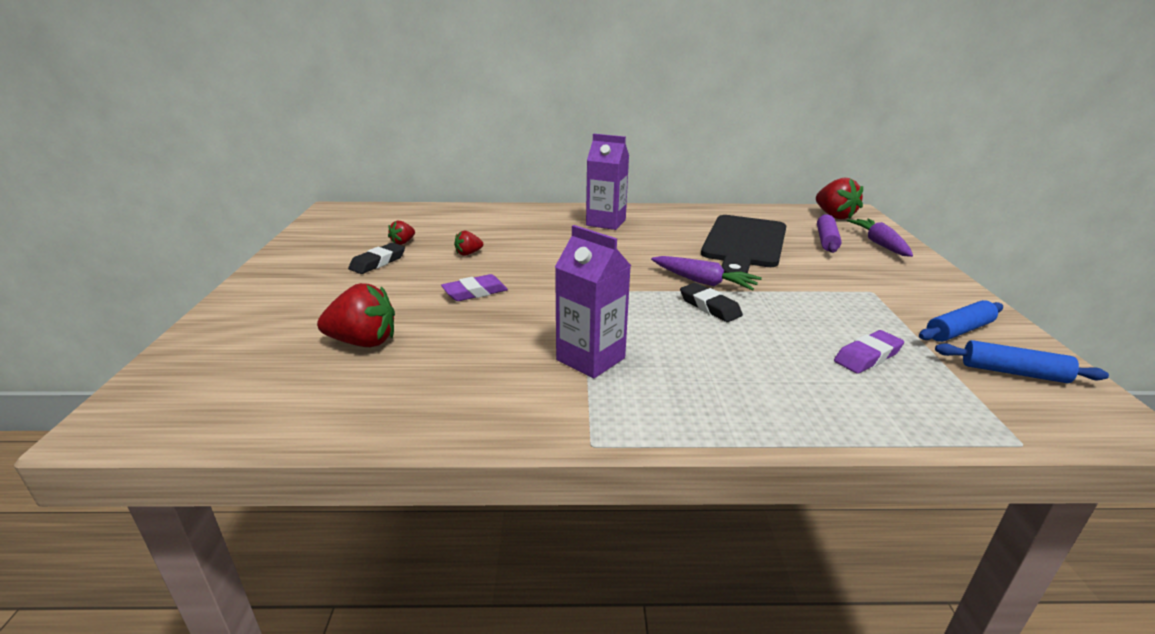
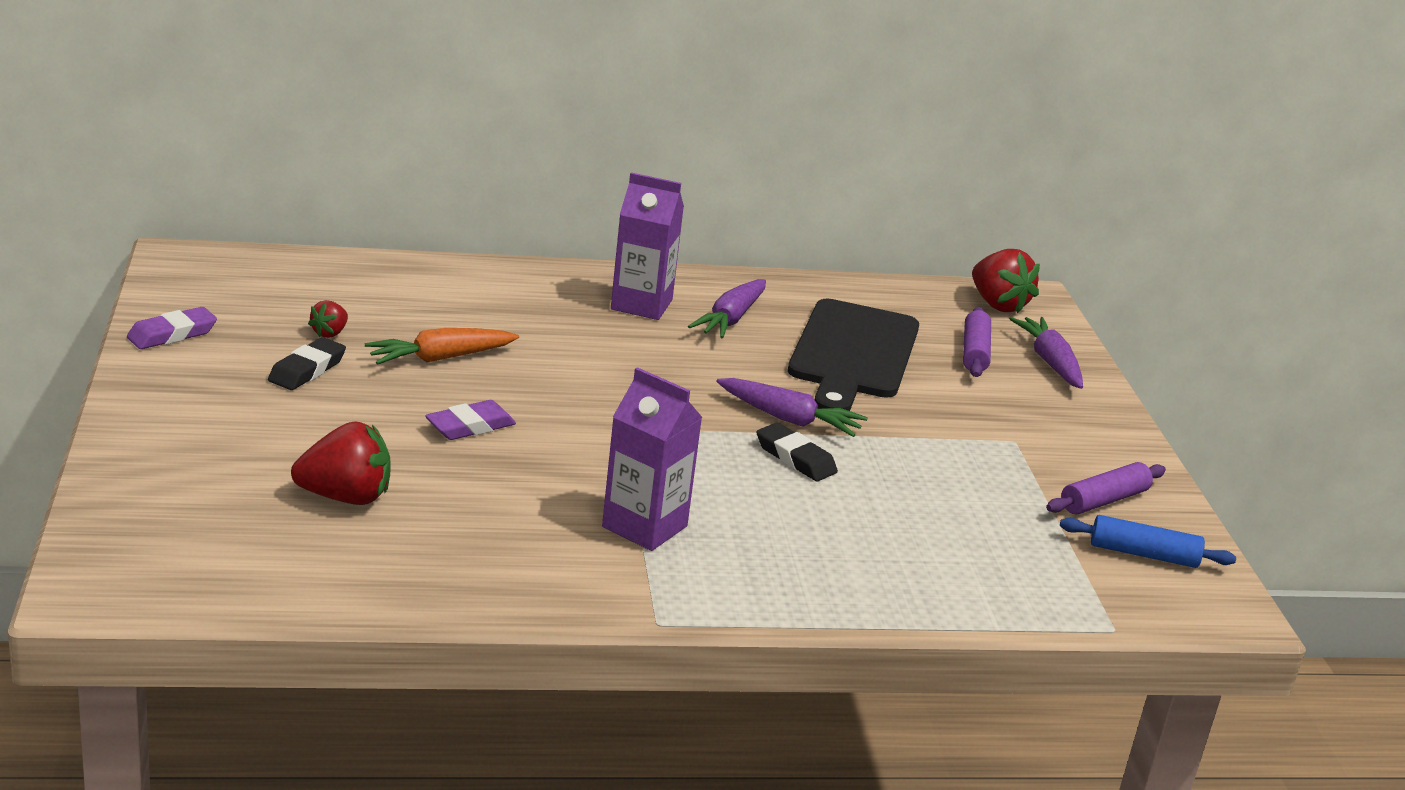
camera: 10 degrees left, 0 degrees up
red strawberry [454,231,483,256] -> orange carrot [365,328,519,365]
purple eraser [834,330,904,374] -> purple eraser moved to [127,307,217,349]
blue rolling pin [919,300,1003,342] -> purple rolling pin [1046,462,1166,515]
none -> purple carrot [688,279,766,339]

